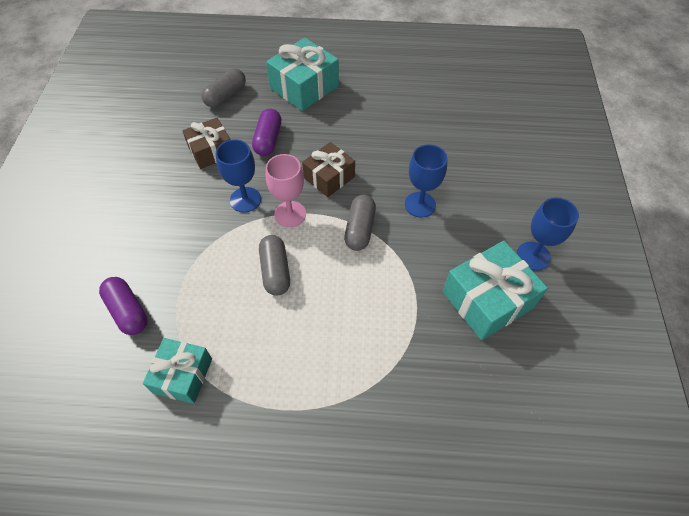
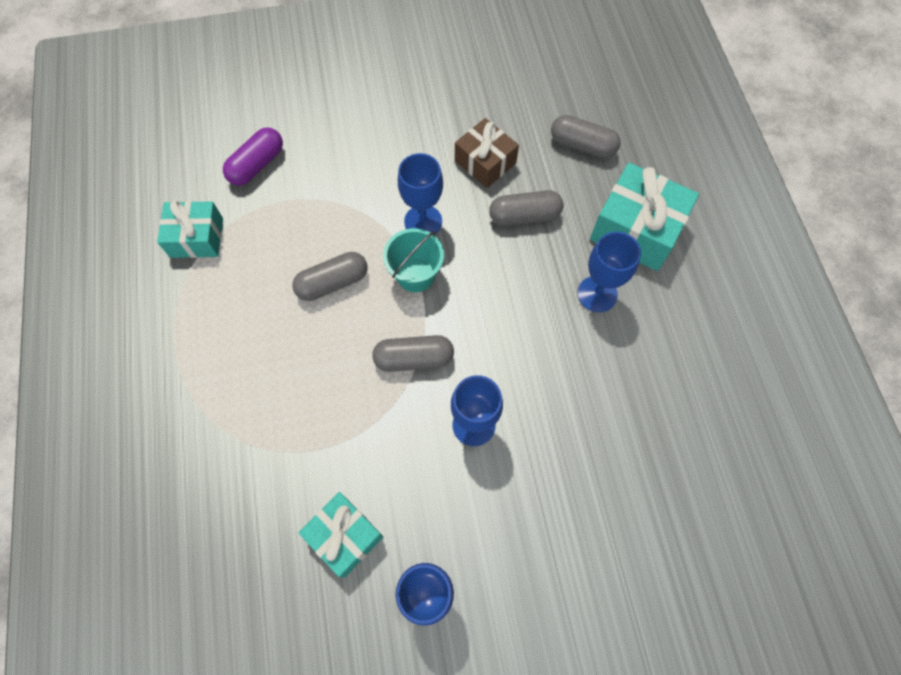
camera: 75 degrees right, 10 degrees up
purple capsule [252,109,281,156] -> grey capsule [489,190,564,226]
pink goblet [266,154,306,227] -> turquoise bucket [383,228,444,292]
brown gift [302,142,355,197] -> none
turquoise gift [443,241,548,340] -> turquoise gift [298,492,383,578], size x0.66
none -> blue goblet [577,232,641,312]

